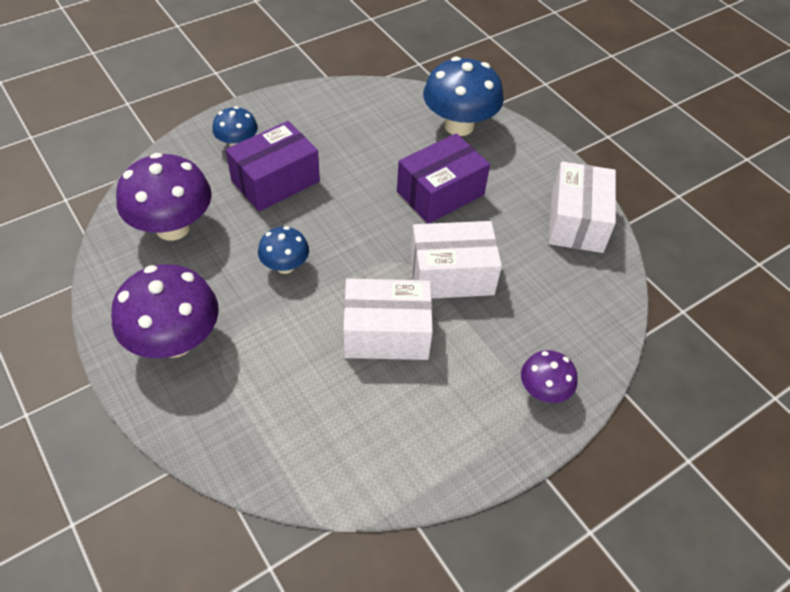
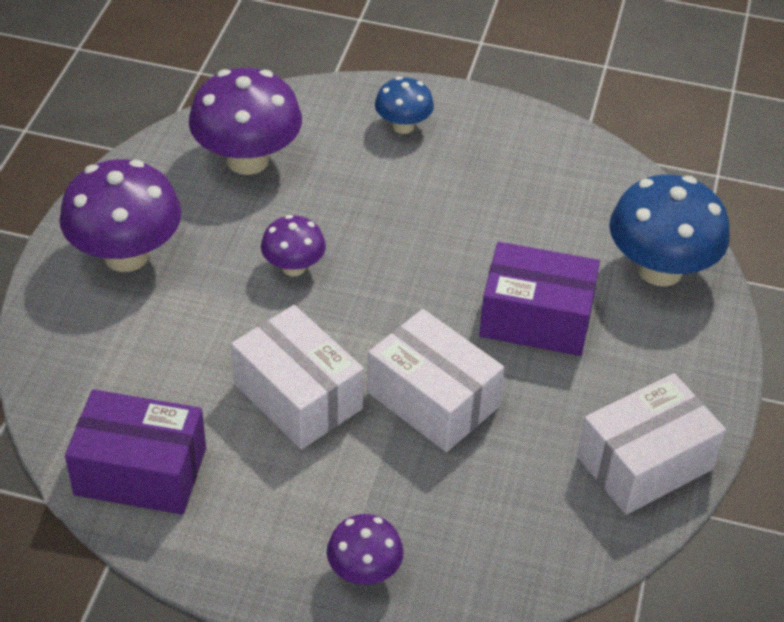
camera: 50 degrees right, 5 degrees down
purple box [226,121,320,212] -> purple box moved to [65,389,206,515]
blue mushroom [258,226,309,274] -> purple mushroom [261,215,326,276]

